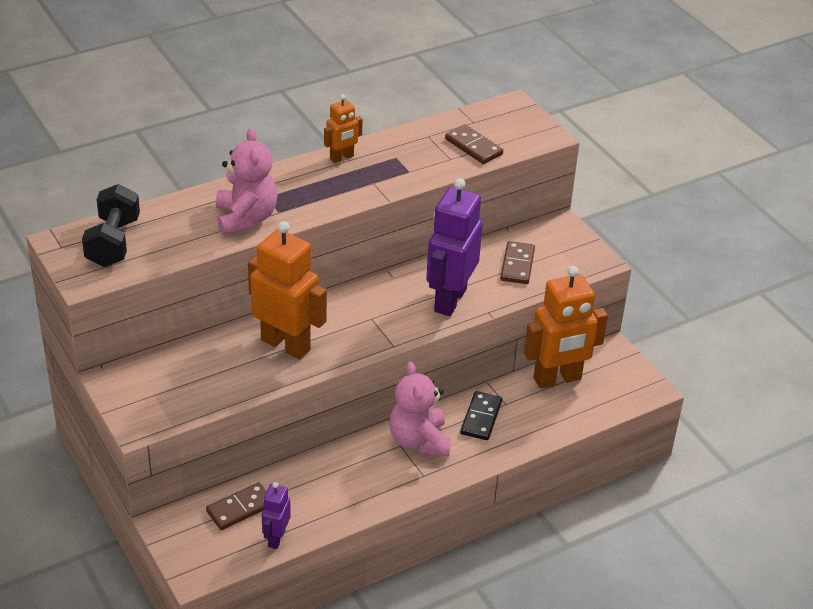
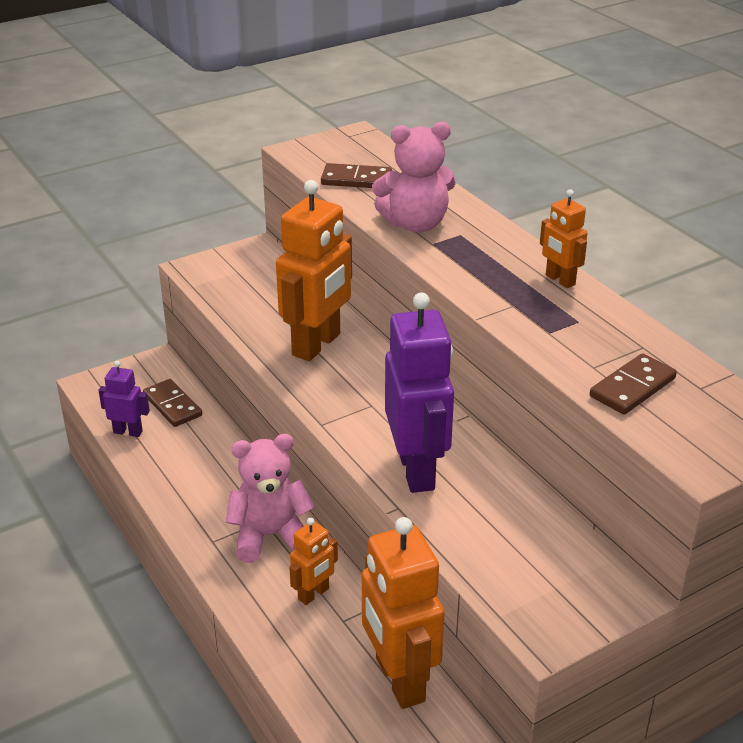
camera: 90 degrees right, 5 degrees down
black dumbbell [82,184,140,267] -> none
purple robot [426,178,483,316] -> purple robot turned 60 degrees clockwise [385,293,454,493]
black domino [461,391,502,440] -> orange robot [289,518,338,605]
brown domino [500,241,535,284] -> brown domino moved to [321,163,392,188]

